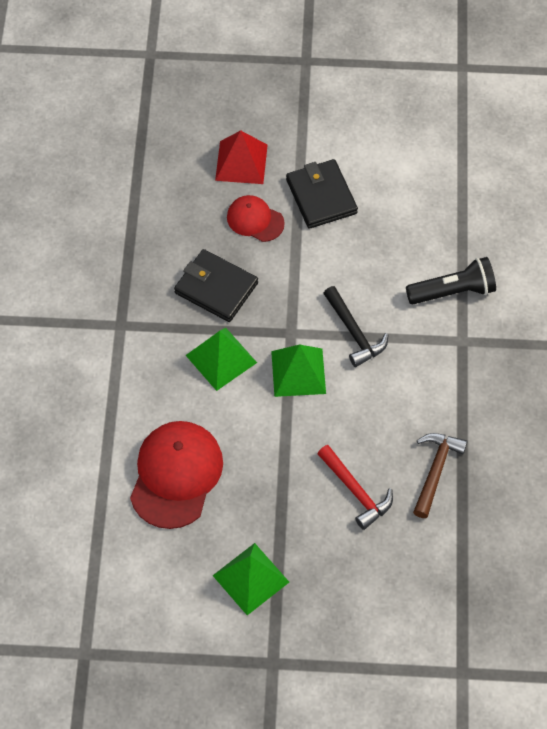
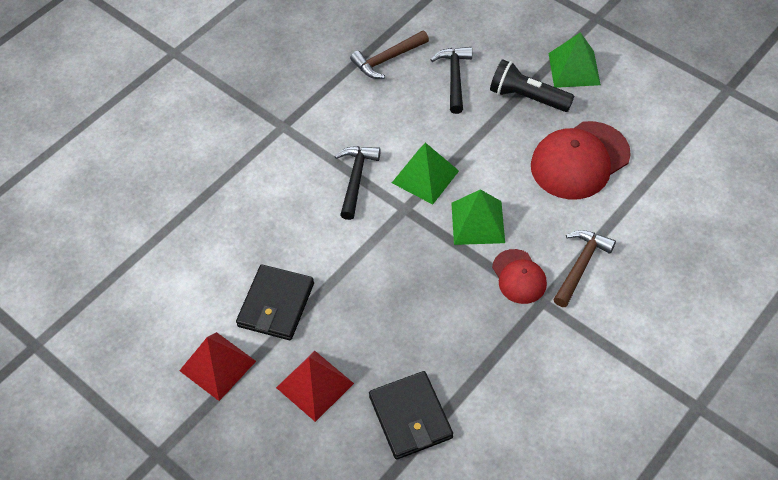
camera: 140 degrees left, 5 degrees down
black wallet [174,249,258,322] -> black wallet moved to [369,371,453,460]
red cap [227,195,285,242] -> red cap moved to [492,249,547,304]
red hammer [317,445,393,530] -> black hammer [431,47,472,114]
black flashlight [406,257,496,304] -> black flashlight moved to [490,59,574,112]
none -> red pyramid [179,332,256,401]
none -> brown hammer [553,230,616,307]

